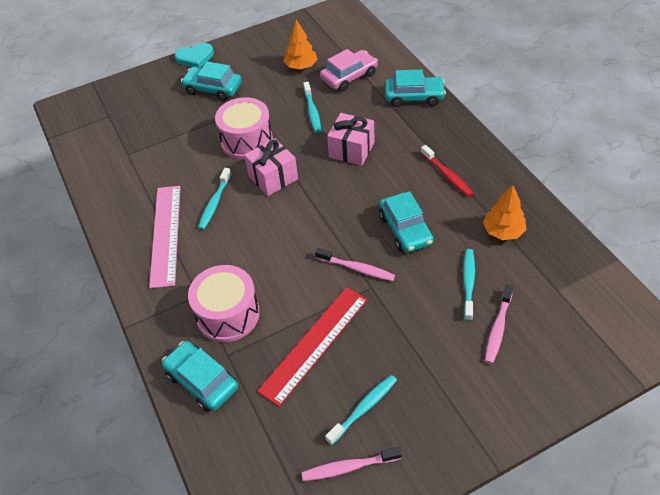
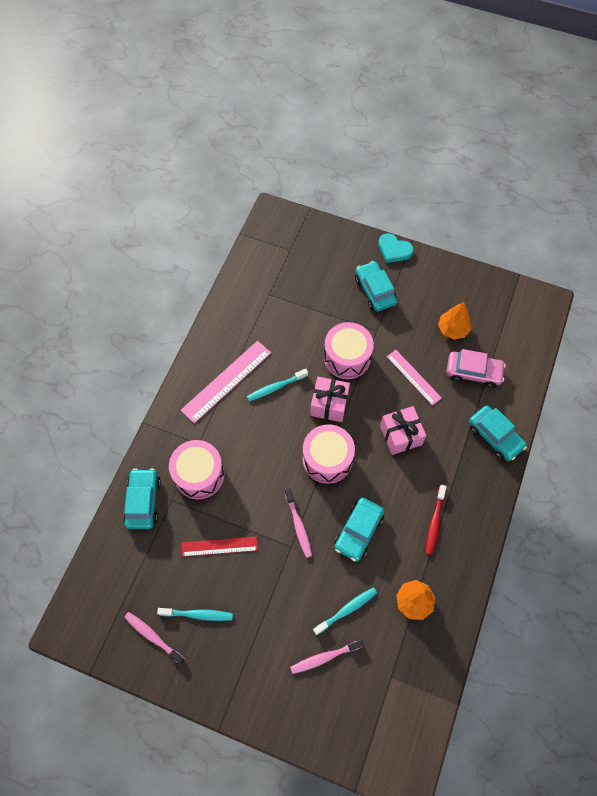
camera: 45 degrees right, 15 degrees up
red ruler [257,287,368,407] -> red ruler [182,537,258,557], size x0.64
turquoise toothbrush [303,82,321,133] -> pink ruler [387,350,442,406]
none -> pink drum [303,425,355,484]

